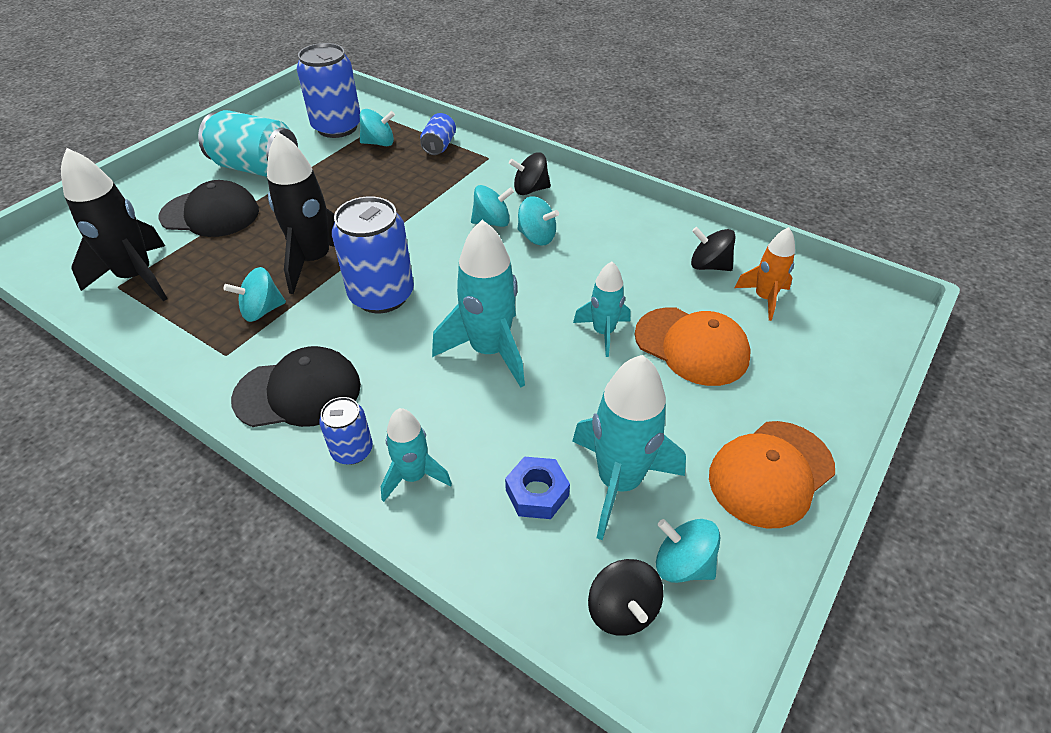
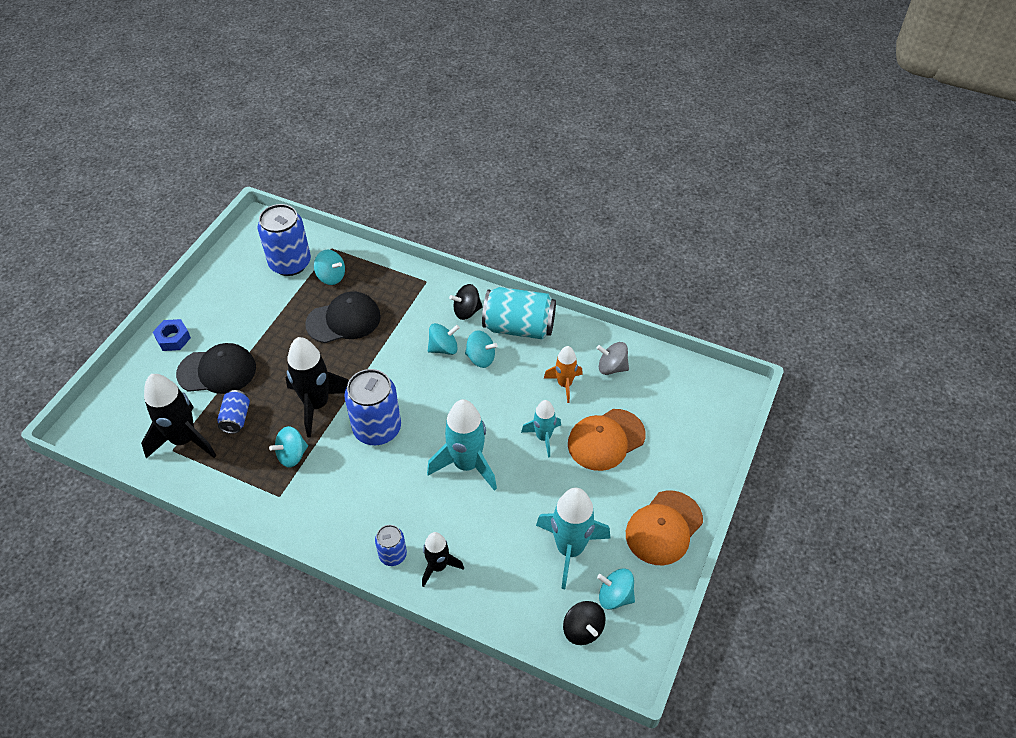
camera: 10 degrees left, 5 degrees up
turquoise can [198,110,298,177] -> turquoise can moved to [482,287,556,339]
black cap [231,346,361,427] -> black cap moved to [305,291,381,343]
turquoise spinning top [360,109,395,146] -> turquoise spinning top turned 45 degrees clockwise [314,250,345,285]
turquoise rocket [381,408,452,502] -> black rocket [422,532,464,587]
blue can [420,113,456,155] -> blue can moved to [217,390,250,434]
blue nut [505,457,570,519] -> blue nut moved to [153,319,191,351]
orange cap [635,307,751,386] -> orange cap turned 120 degrees clockwise [568,409,646,471]
black spinning top [691,227,735,271] -> grey spinning top [597,342,629,375]
orange rocket [734,227,795,321] -> orange rocket moved to [544,346,583,403]

